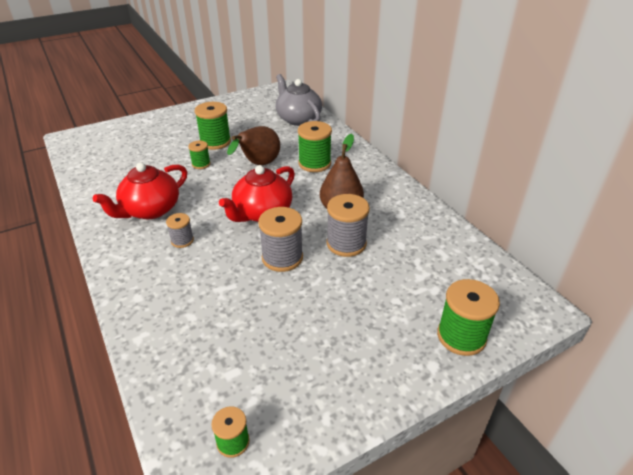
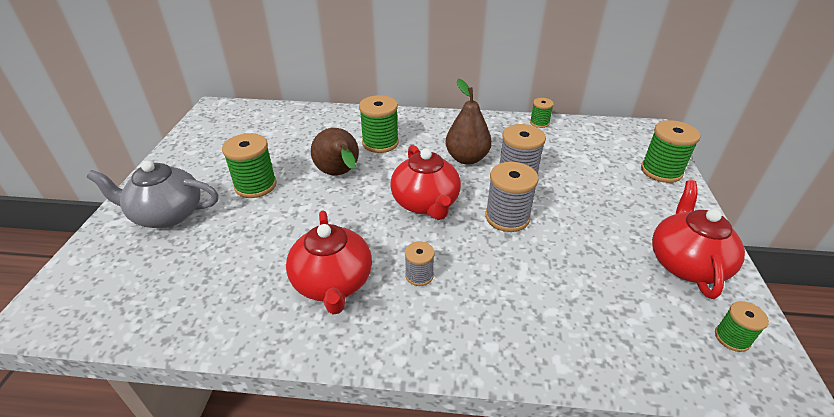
camera: 55 degrees left, 0 degrees up
green spool [188,141,211,169] -> green spool moved to [530,98,554,128]
grey teapot [276,74,322,126] -> grey teapot moved to [87,160,219,228]
none -> red teapot [652,180,745,299]

